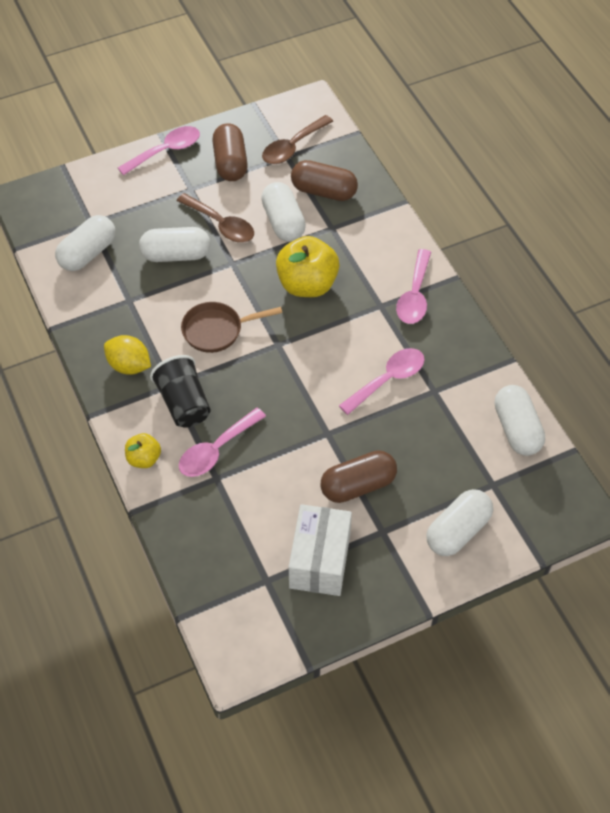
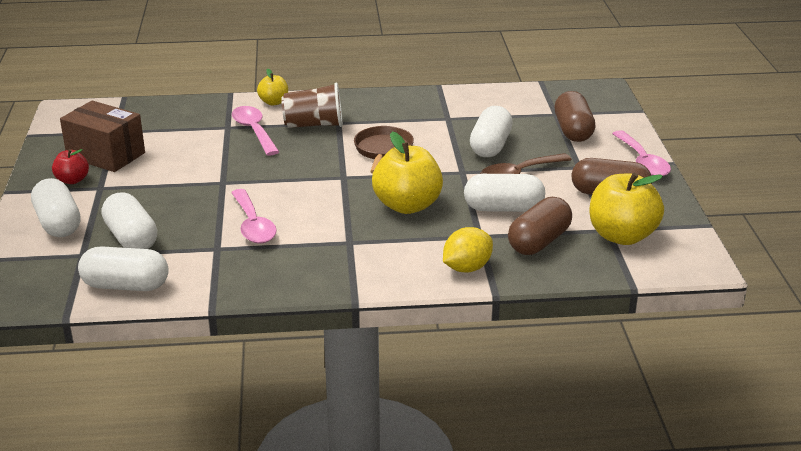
camera: 110 degrees right, 25 degrees down
white capsule [55,215,115,271] -> white capsule moved to [102,192,157,249]
yellow lemon [104,335,151,375] -> yellow lemon moved to [443,227,493,273]
black cup [150,355,211,428] -> brown cup [281,83,343,128]
brown spoon [262,115,333,164] -> yellow apple [589,173,664,245]
white box [289,504,352,596] -> brown box [60,101,145,172]
brown capsule [320,450,397,503] -> brown capsule moved to [554,91,595,142]
pink spoon [396,249,431,324] -> none
none -> red apple [52,149,89,184]

